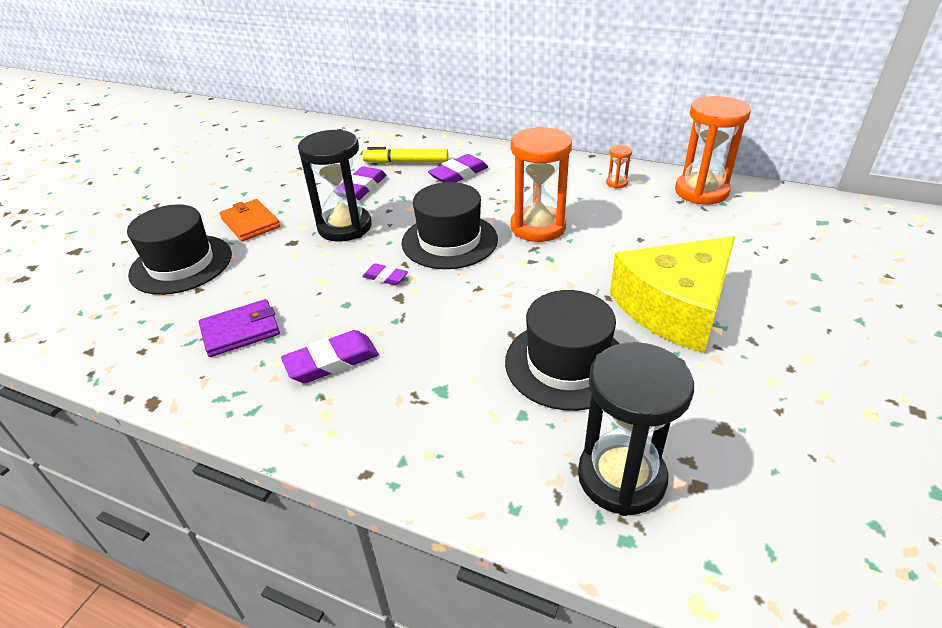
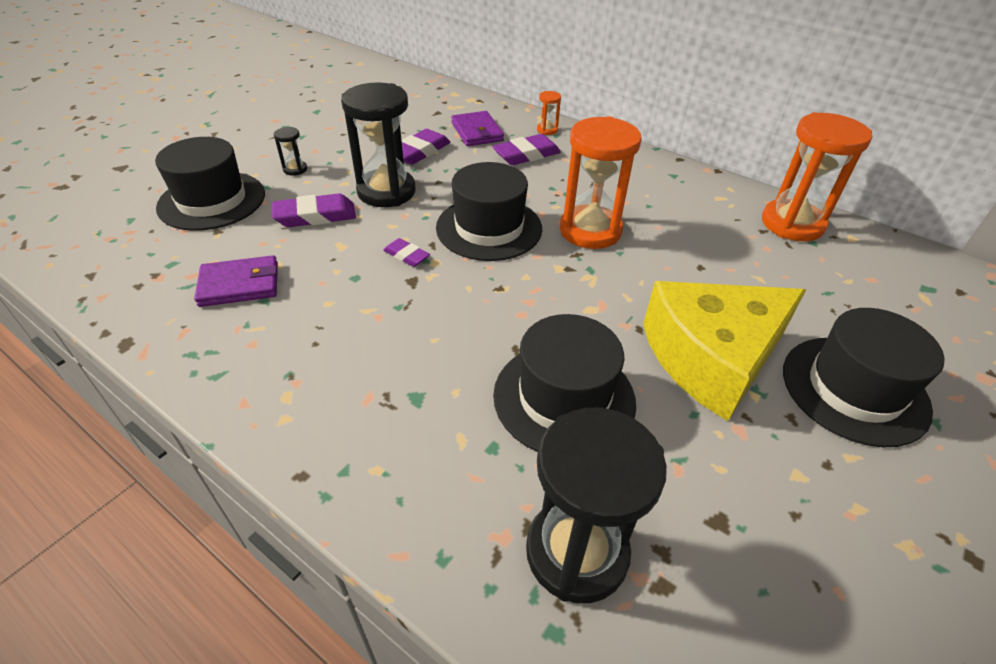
camera: 10 degrees right, 5 degrees up
orange wallet [219,199,280,241] -> black hourglass [273,127,307,176]
purple eraser [281,330,379,383] -> purple eraser moved to [272,193,356,227]
yellow marker [362,147,449,163] -> purple wallet [451,111,504,146]
orange hourglass [606,145,632,188] -> orange hourglass moved to [537,91,561,135]
none -> black hat [783,308,945,448]

